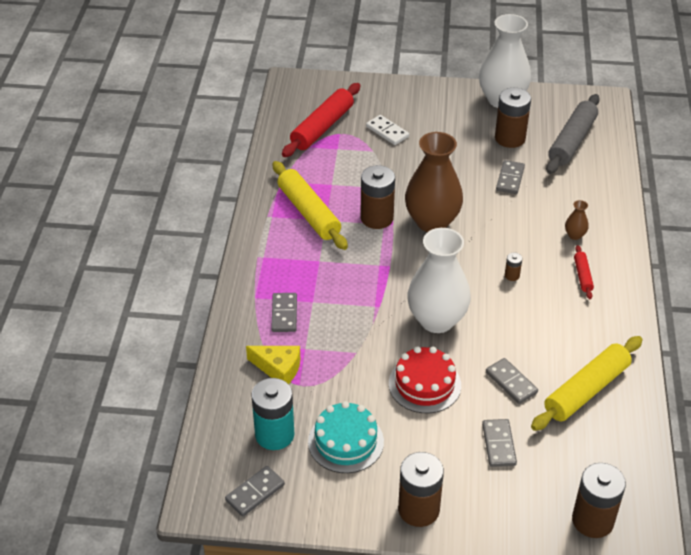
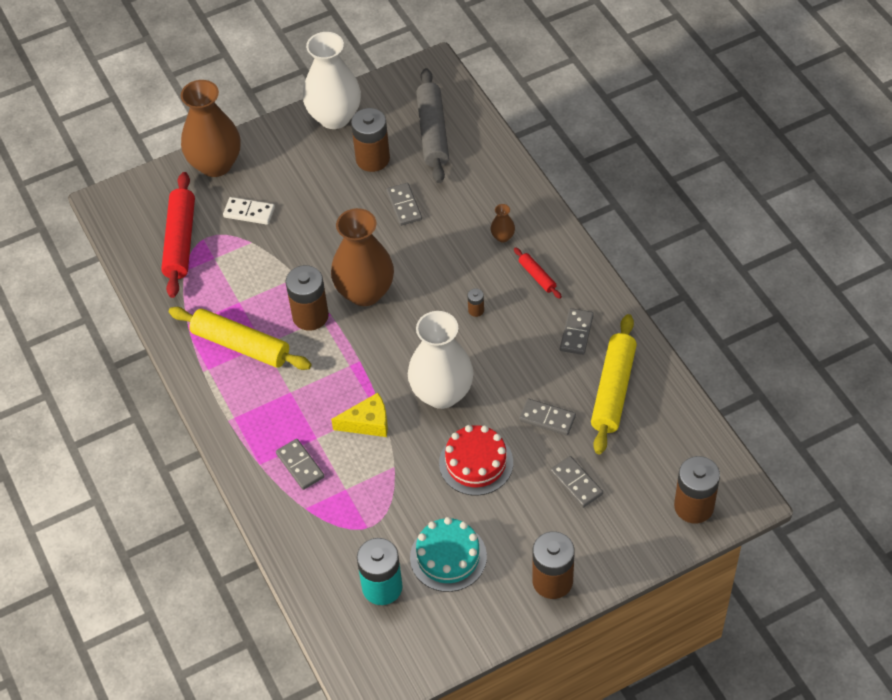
camera: 30 degrees left, 10 degrees up
grey domino [225,466,285,517] -> grey domino moved to [560,308,594,355]
yellow cheese [246,346,300,384] -> yellow cheese moved to [331,393,388,437]
none -> brown vase [181,80,241,177]

